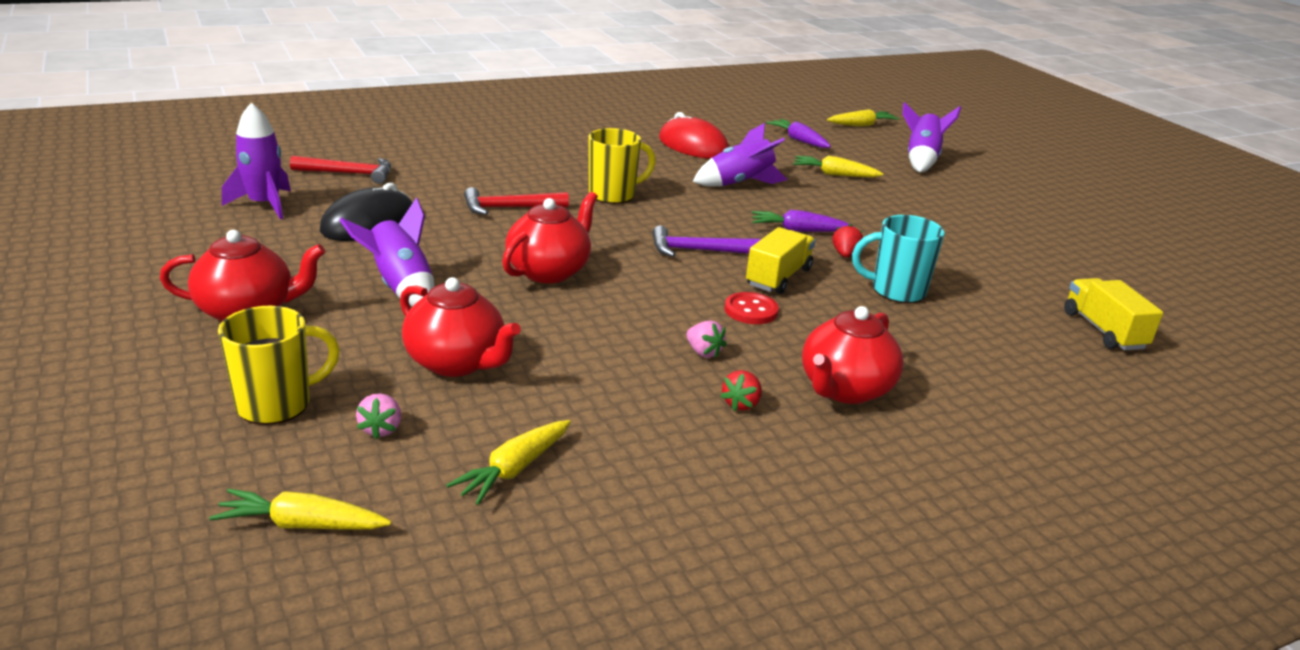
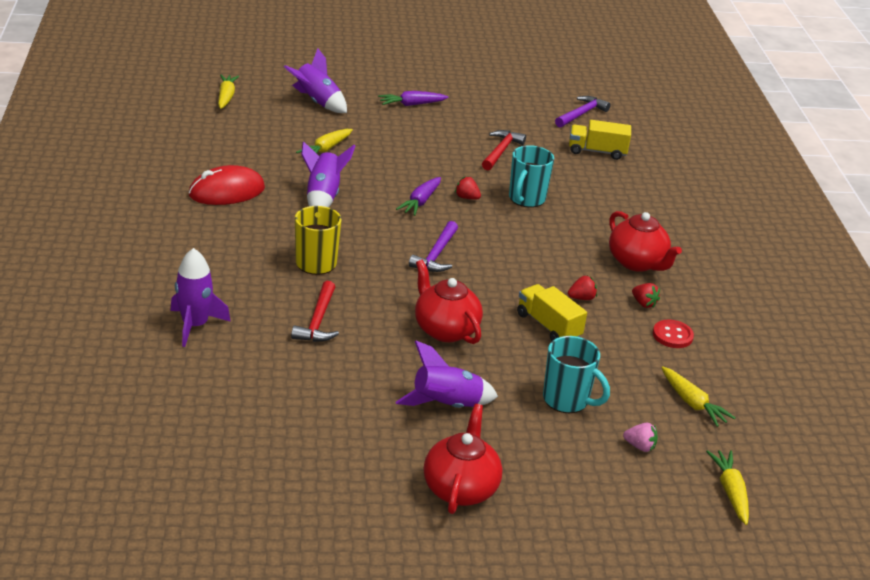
camera: 70 degrees left, 5 degrees up
yellow carrot [209,489,391,530] -> yellow carrot turned 150 degrees clockwise [706,450,749,525]
yellow mug [218,306,340,425] -> none
purple rocket [222,102,291,219] -> purple rocket moved to [170,248,231,347]
red hammer [290,156,391,184] -> red hammer moved to [482,130,526,170]
black mouse [320,183,413,241] -> none
red teapot [400,277,521,377] -> turquoise mug [543,336,610,413]
pink strawberry [686,320,727,358] -> red strawberry [568,276,597,300]
red button [725,292,779,324] -> red button moved to [653,320,694,348]
yellow truck [746,227,815,294] -> yellow truck moved to [517,284,587,341]
purple carrot [766,119,831,148] -> purple carrot moved to [378,91,449,106]
none -> purple hammer [555,96,611,127]

